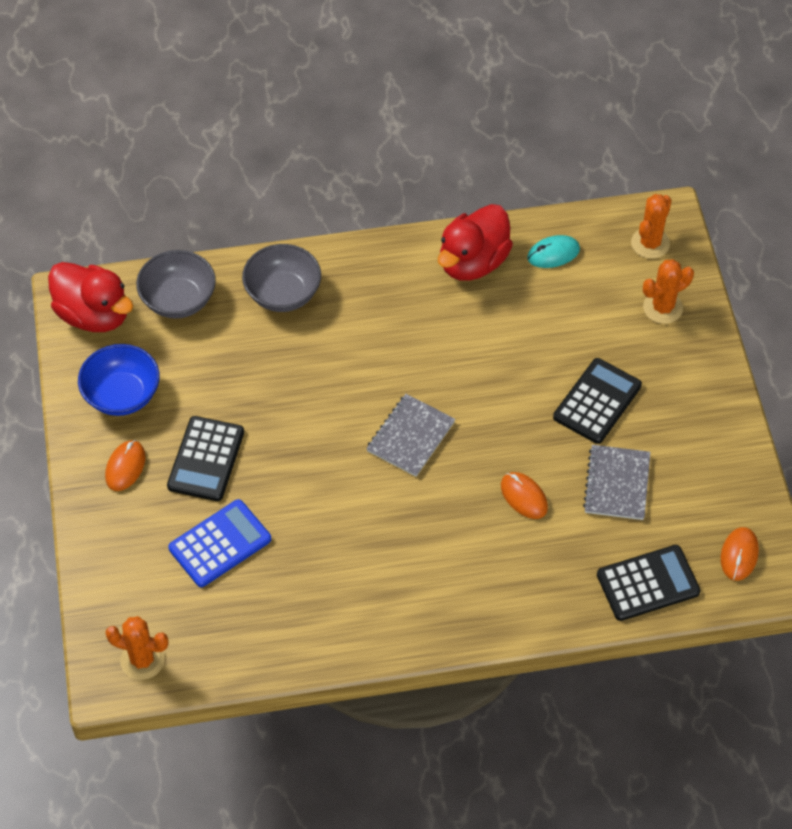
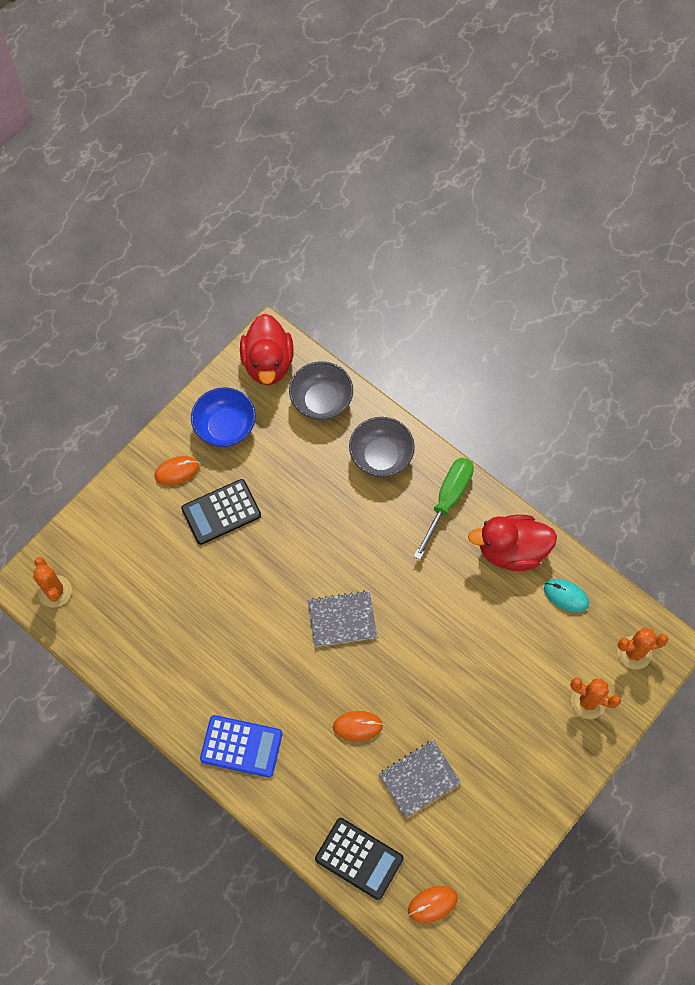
camera: 50 degrees right, 10 degrees up
blue calculator [168,499,271,587] -> blue calculator moved to [200,715,282,778]
orange mouse [501,472,548,519] -> orange mouse turned 75 degrees clockwise [333,711,383,741]
black calculator [553,358,642,444] -> none
none -> green screwdriver [414,458,474,560]

